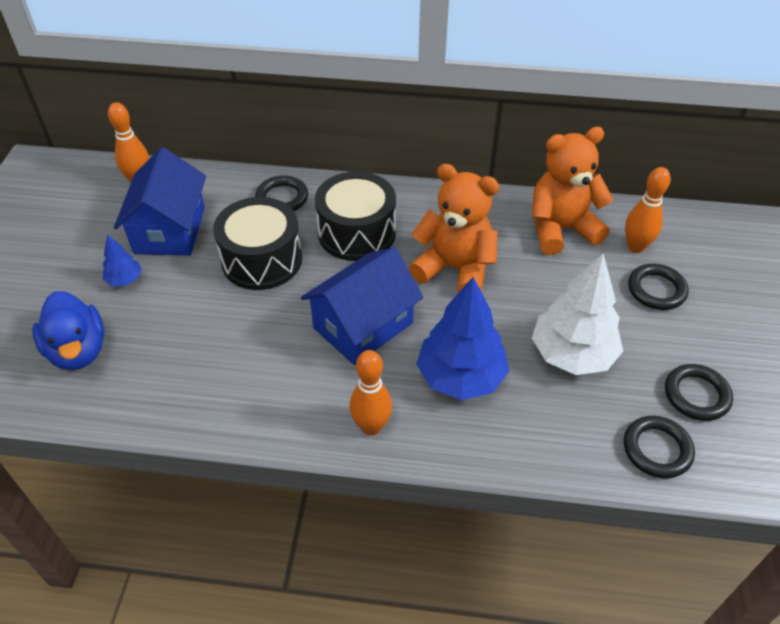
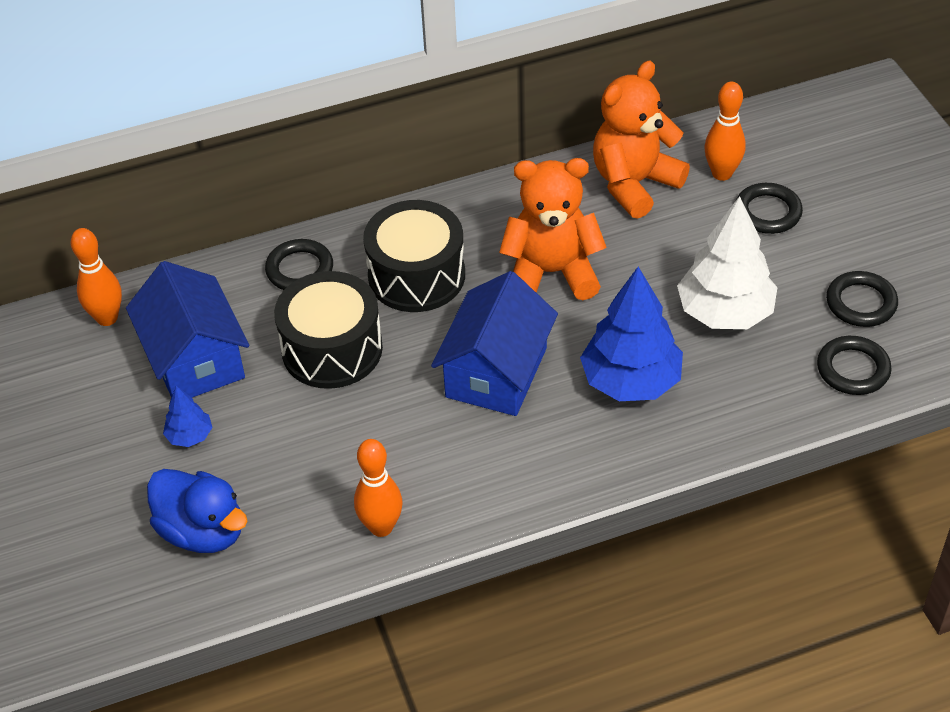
camera: 25 degrees left, 0 degrees up
orange bowling pin [350,350,392,436] -> orange bowling pin moved to [354,439,403,537]

